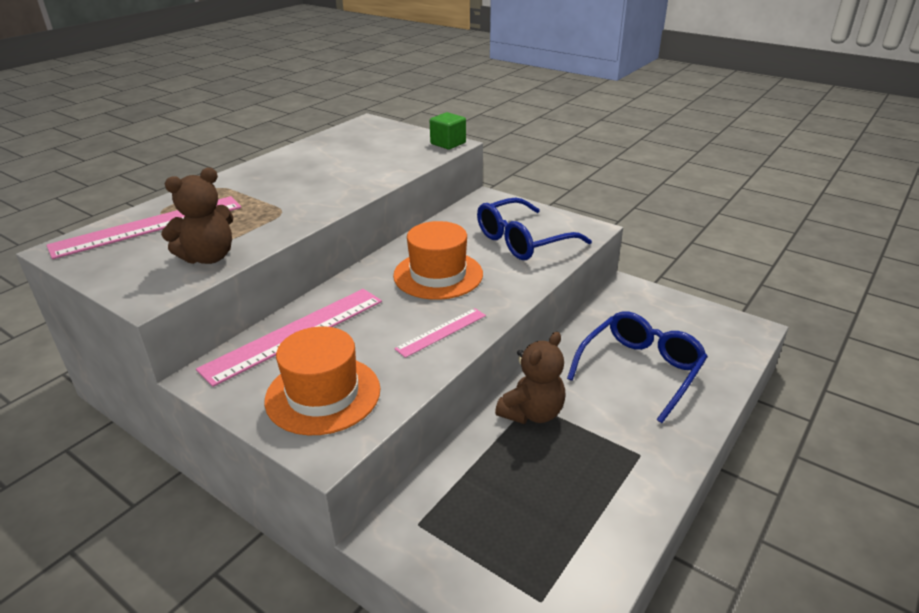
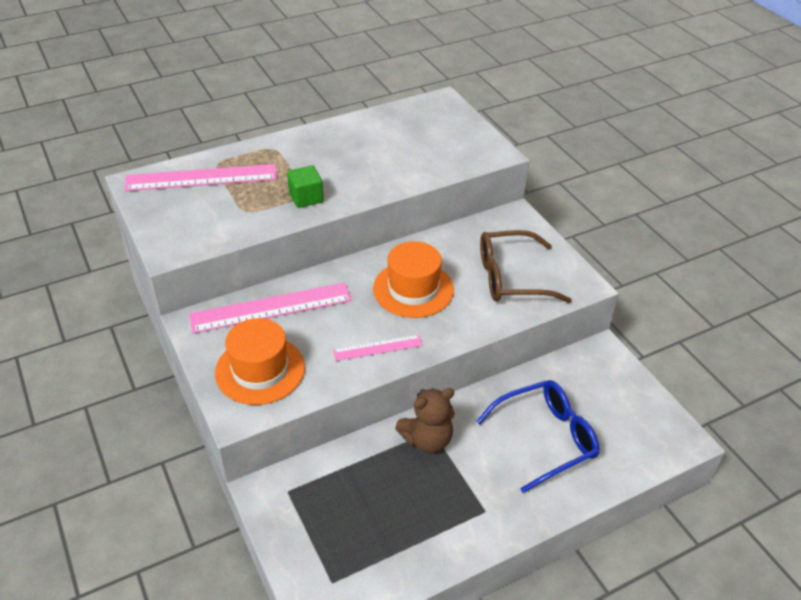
camera: 25 degrees right, 10 degrees up
brown teddy bear [161,168,234,264] -> none
green cube [430,112,466,149] -> green cube moved to [287,165,323,208]
blue glasses [477,198,592,260] -> brown glasses [480,230,572,303]

